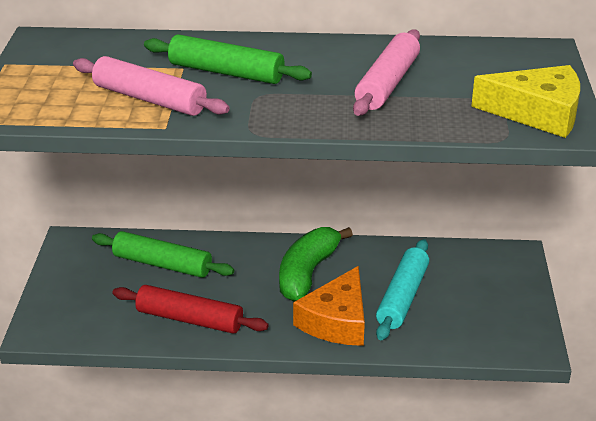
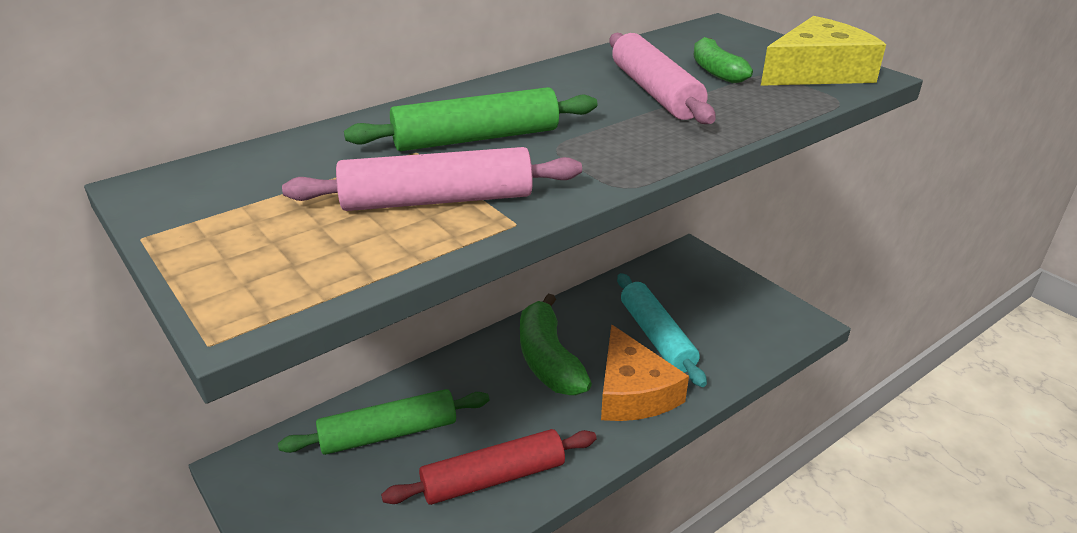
camera: 40 degrees left, 0 degrees up
none -> green banana [693,37,753,83]

